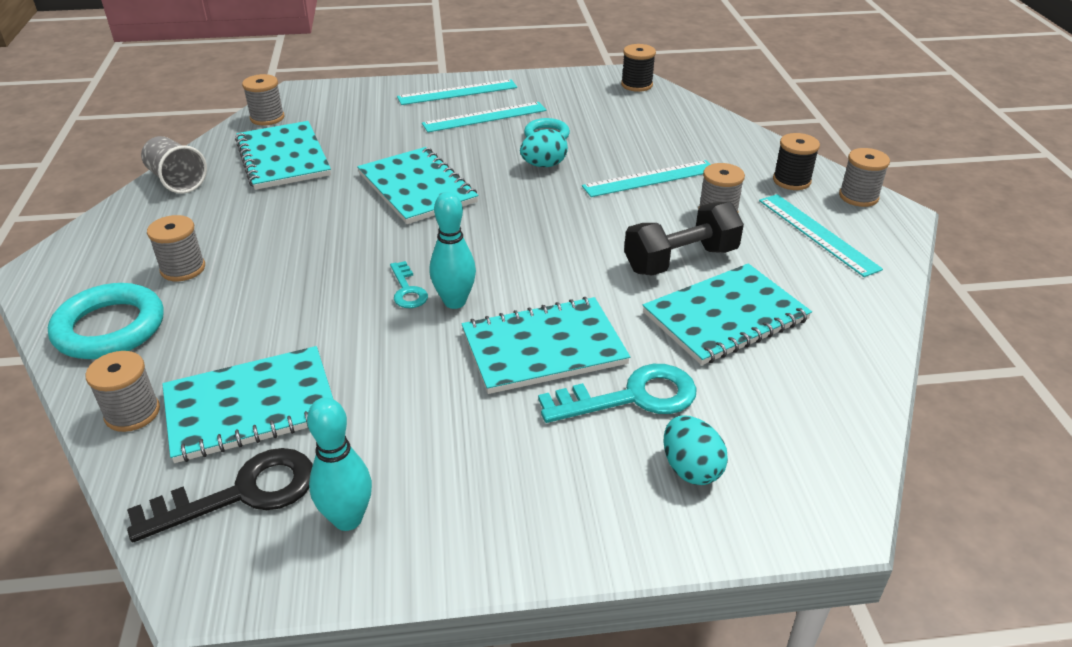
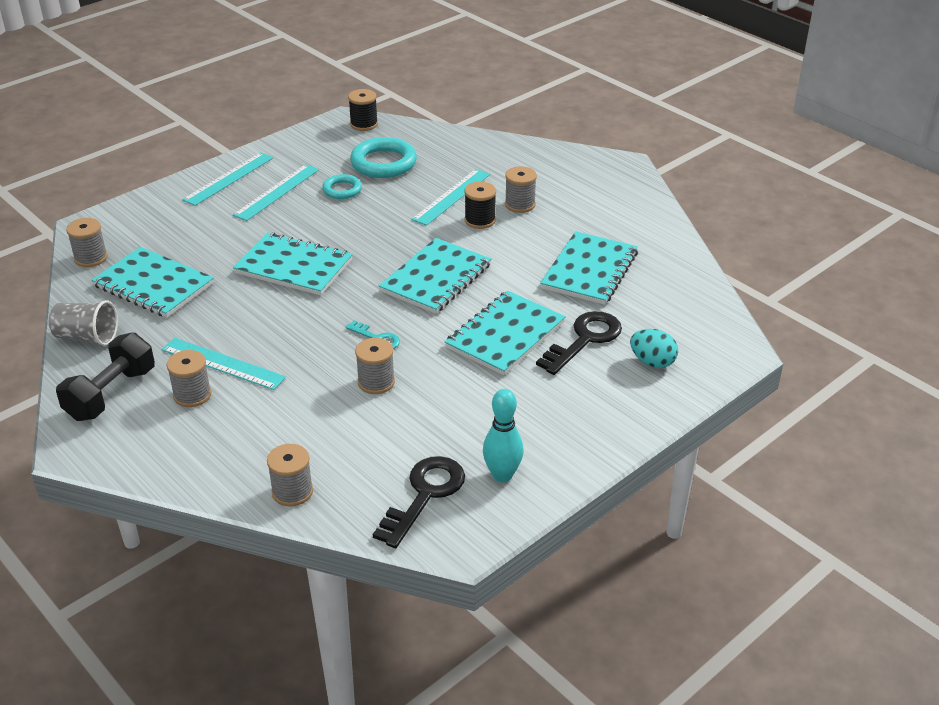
camera: 35 degrees left, 0 degrees up
turquoise ring [48,283,164,359] -> turquoise ring moved to [350,137,417,178]
turquoise notebook [162,346,333,463] -> turquoise notebook moved to [379,238,491,314]
turquoise bowling pin [430,192,476,309] -> none
turquoise egg [520,129,568,167] -> none
turquoise key [538,364,697,423] -> black key [536,311,622,375]
black dumbbell [624,202,744,275] -> black dumbbell moved to [56,332,155,421]
turquoise ruler [759,194,883,277] -> turquoise ruler moved to [161,338,286,390]
black spool [773,133,820,190] -> black spool moved to [465,182,496,229]
grey spool [839,148,890,207] -> grey spool moved to [355,338,395,394]

